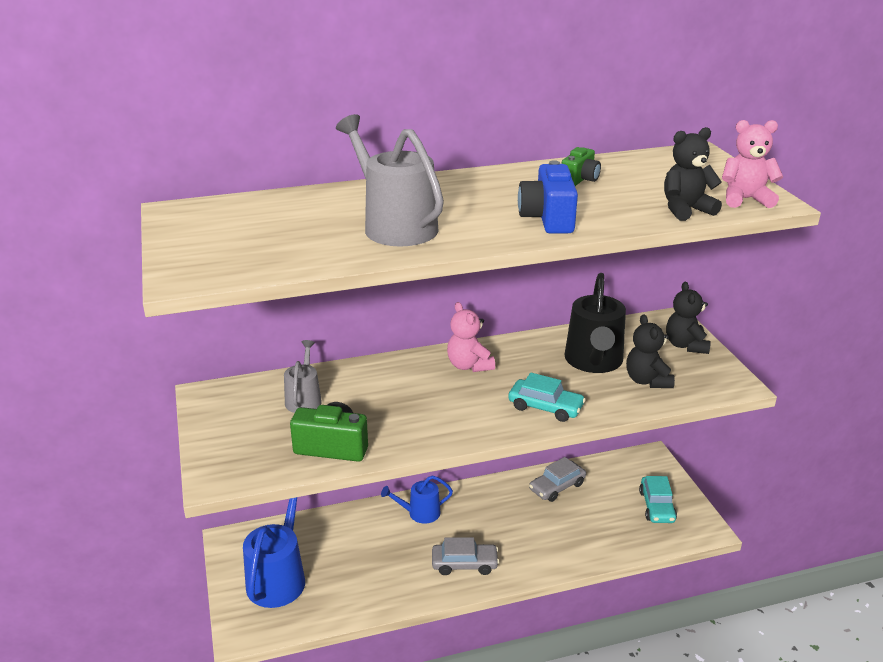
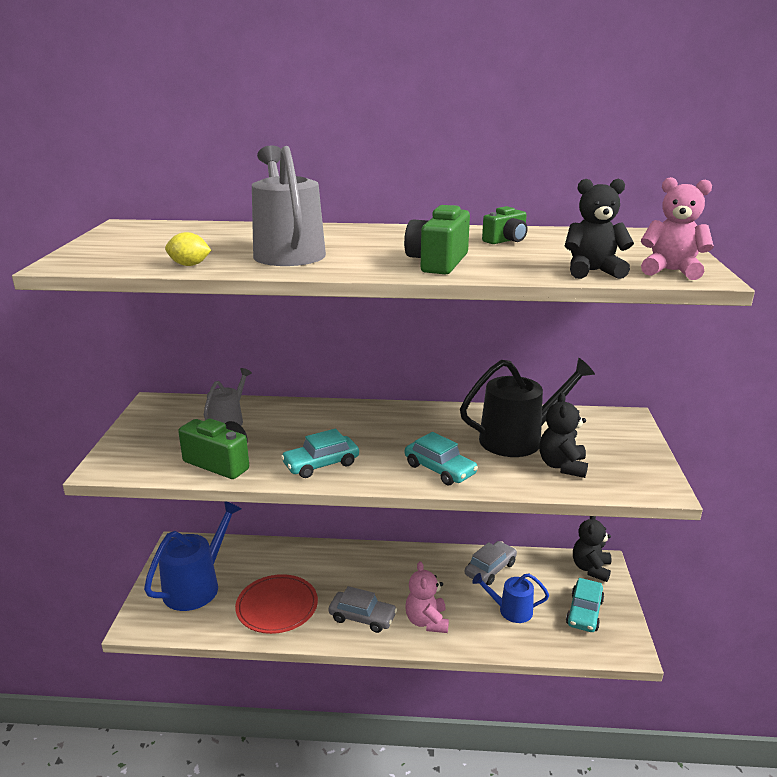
camera: 20 degrees right, 5 degrees down
blue watering can [381,475,453,524] -> blue watering can moved to [472,573,549,623]
pink teddy bear [447,302,495,372] -> pink teddy bear moved to [405,561,449,633]
blue camera [518,160,578,234] -> green camera [404,205,470,274]
grey car [529,457,586,502] -> grey car turned 150 degrees clockwise [465,541,517,585]
black watering can [565,273,626,373] -> black watering can turned 135 degrees counterclockwise [460,358,595,457]
black teddy bear [666,281,711,354] -> black teddy bear moved to [573,516,611,582]
none -> yellow lemon [165,232,211,266]
none -> red plate [235,574,318,634]
none -> turquoise car [281,429,359,478]

